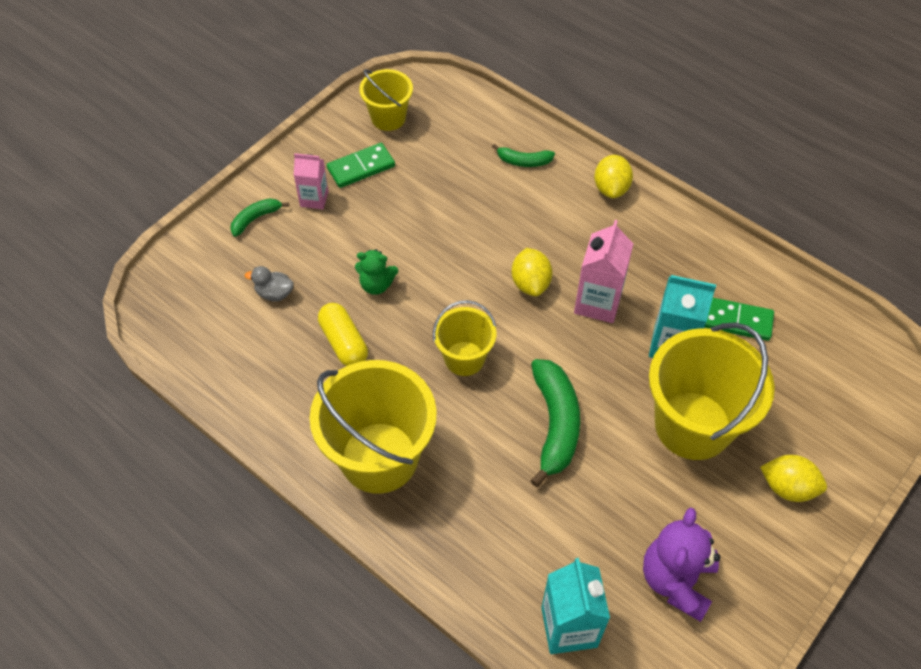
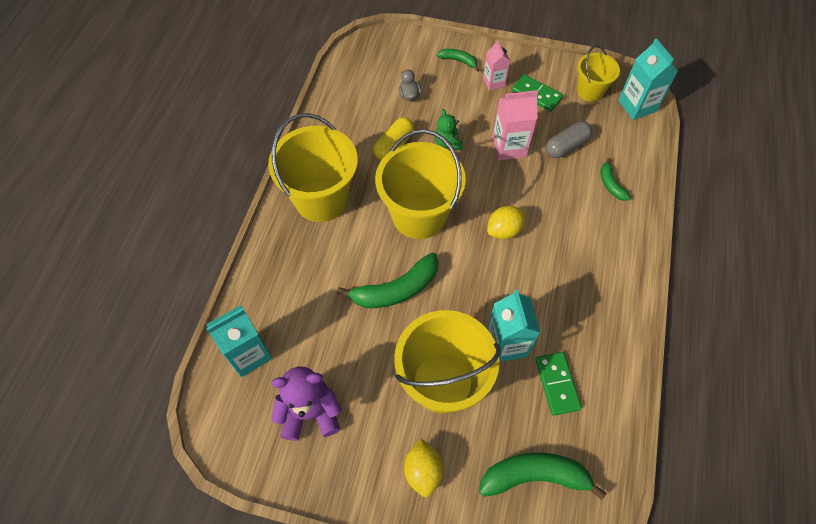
camera: 65 degrees right, 5 degrees up
yellow bucket [433,300,496,376] -> yellow bucket [375,129,466,239], size x1.82
pink carton [574,220,633,323] -> pink carton moved to [492,90,538,160]
yellow lemon [594,155,633,198] -> none
none -> green banana [479,453,606,500]
none -> grey capsule [546,121,592,158]
none -> turquoise carton [618,38,678,120]

